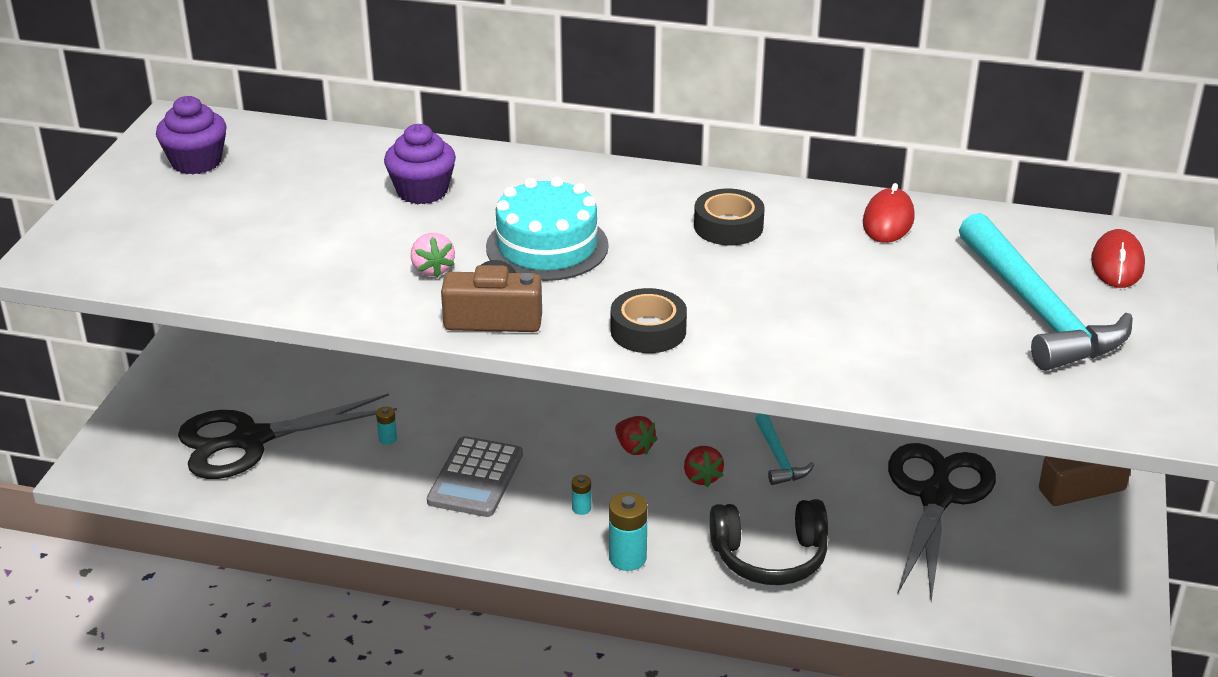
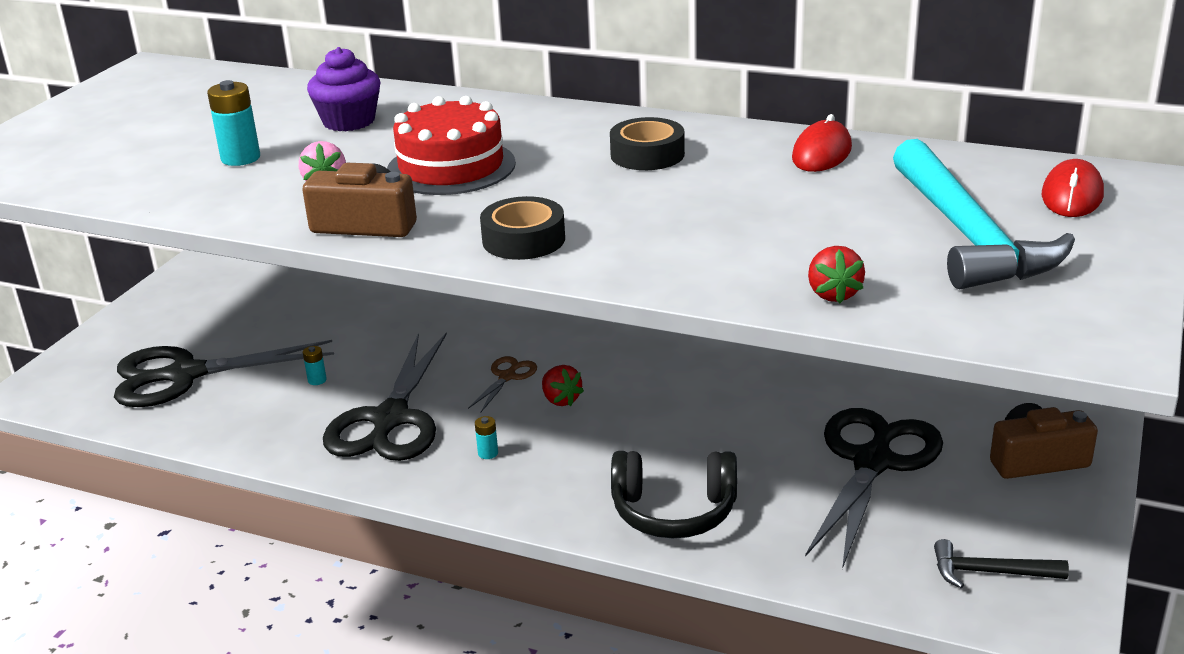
camera: 10 degrees right, 5 degrees down
purple cupcake [156,96,227,174] -> none
grey calculator [427,436,523,517] -> black scissors [323,332,447,461]
turquoise cake [486,177,609,281] -> red cake [387,96,516,195]
turquoise battery [609,492,648,571] -> turquoise battery moved to [207,80,260,166]
red strawberry [684,446,724,487] -> red strawberry moved to [808,246,865,303]
turquoise hammer [755,414,814,485] -> none
none -> brown scissors [468,356,537,413]
none -> black hammer [934,539,1069,588]

